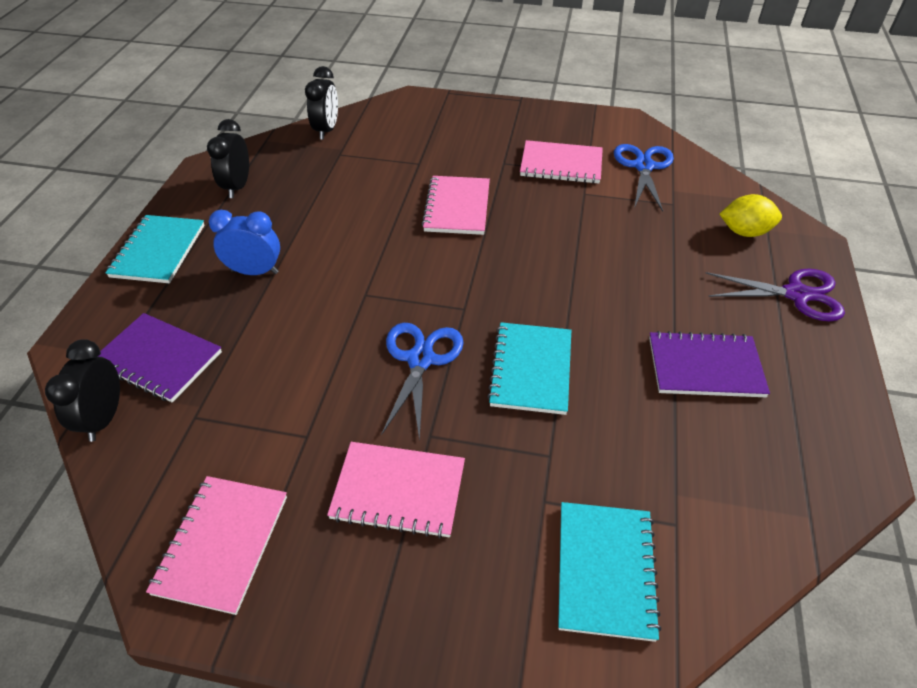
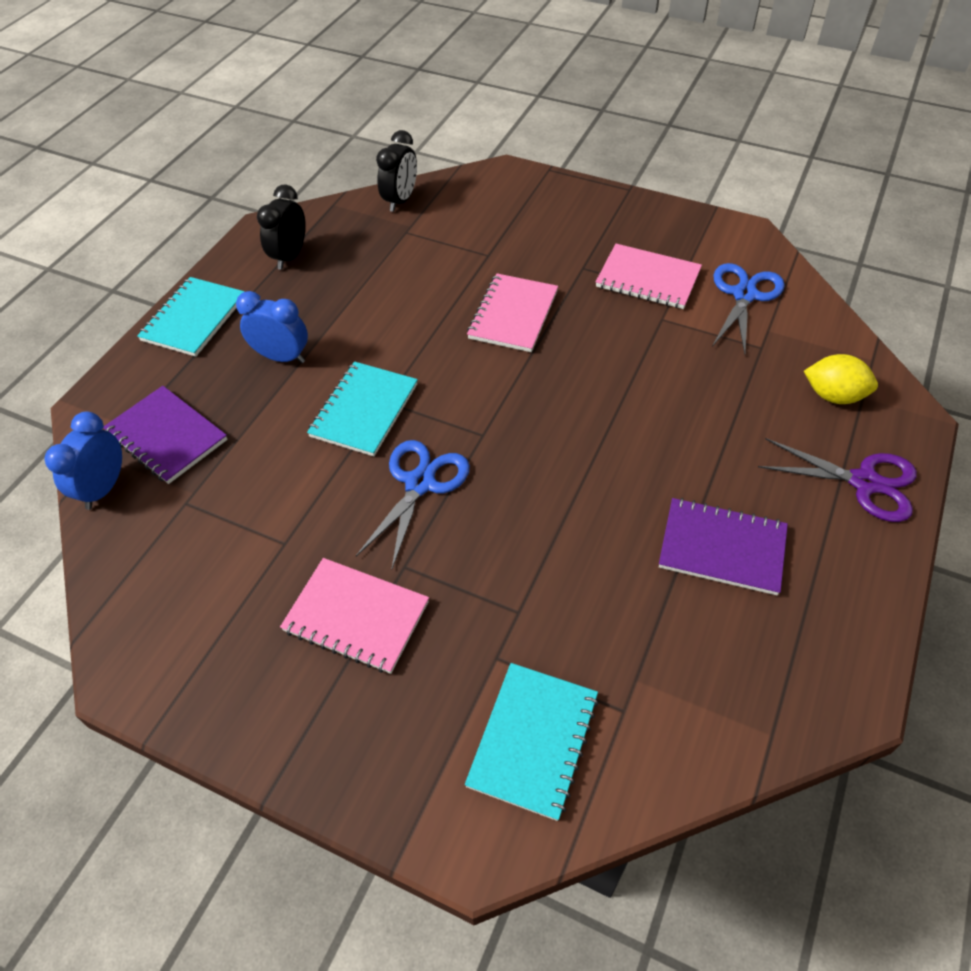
camera: 15 degrees right, 5 degrees up
black clock [45,339,120,442] -> blue clock [44,411,122,510]
pink notebook [146,476,287,615] -> none
turquoise notebook [487,322,571,415] -> turquoise notebook moved to [307,361,418,456]

